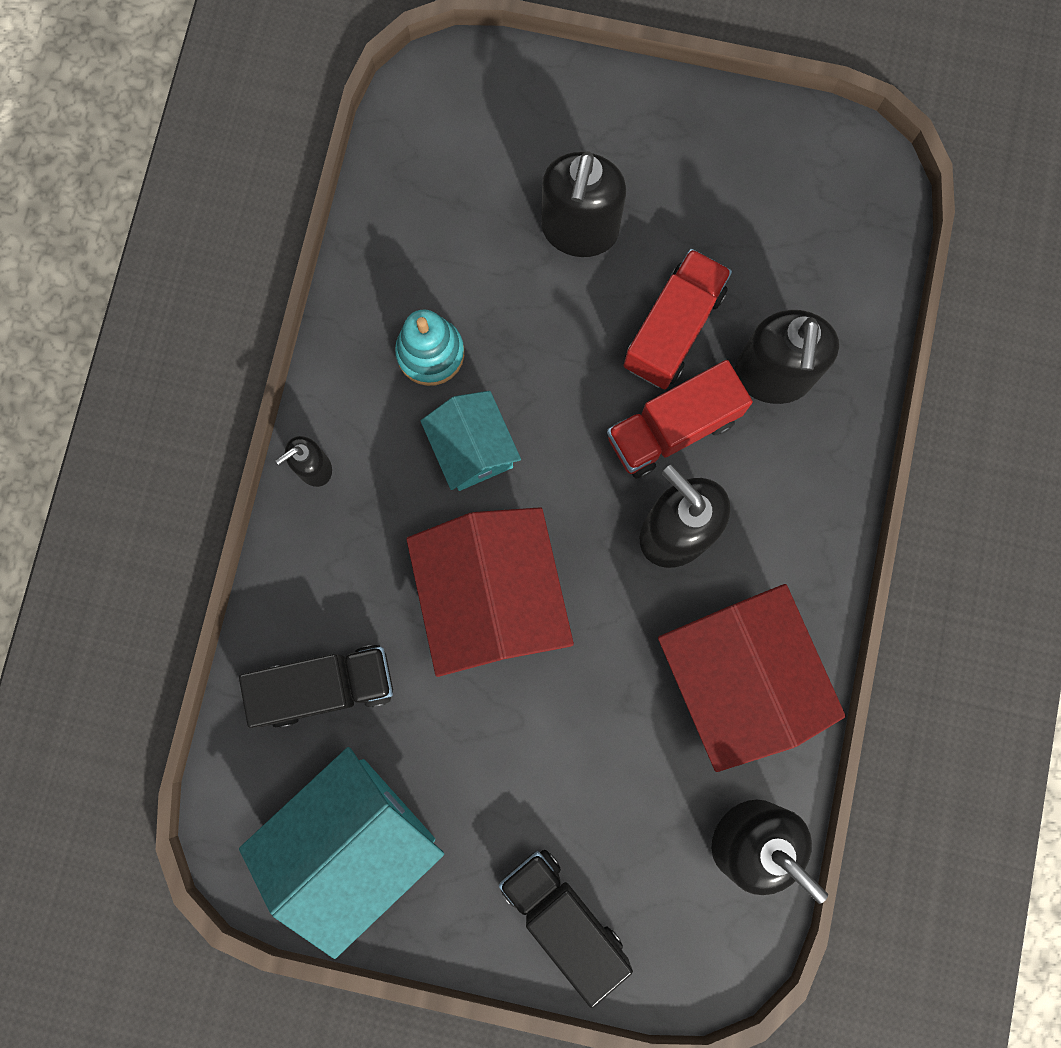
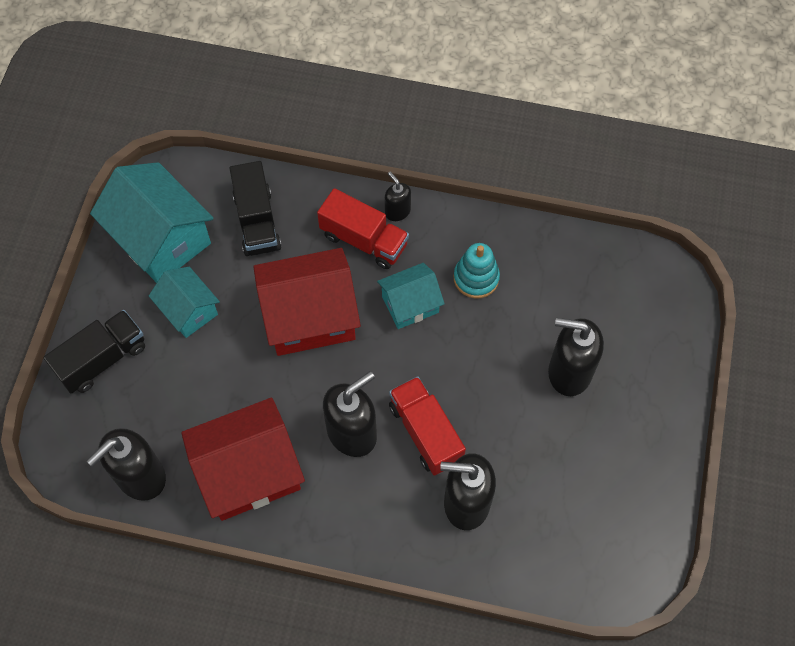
camera: 90 degrees right, 15 degrees down
red truck [623,249,732,390] -> red truck moved to [317,188,409,269]
none -> turquoise house [149,267,220,338]

